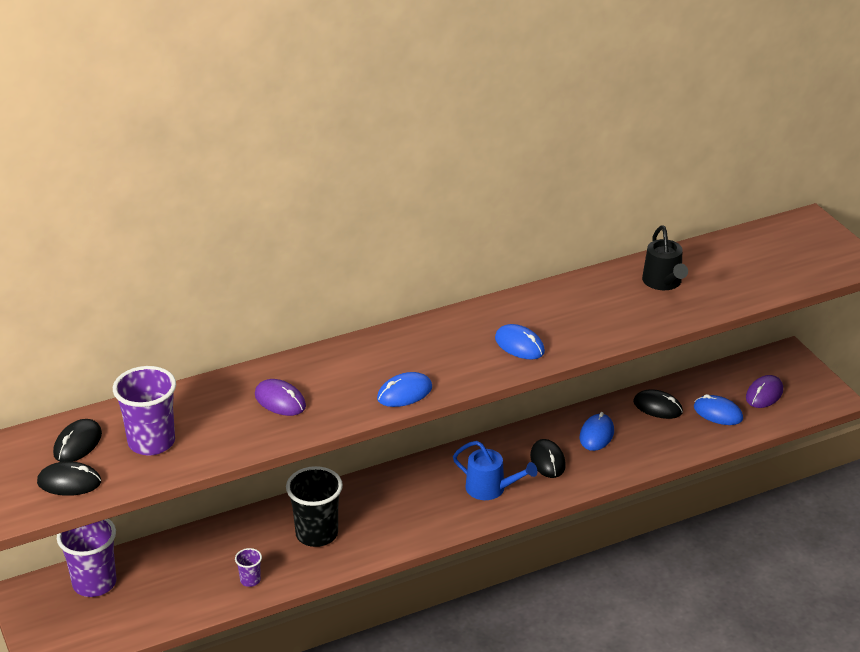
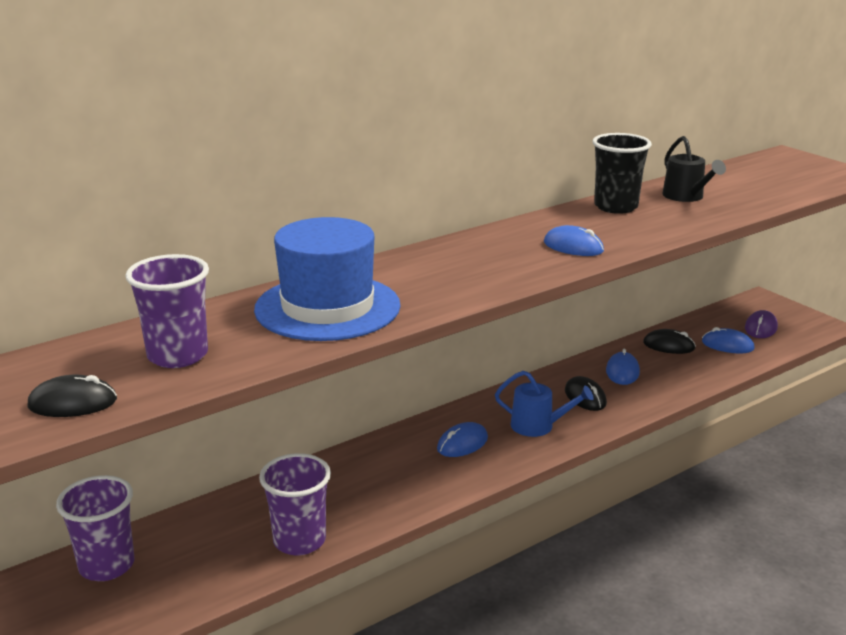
camera: 10 degrees left, 10 degrees down
black mouse [53,419,102,462] -> none
purple cup [235,548,262,587] -> purple cup [259,453,331,555], size x2.14
purple mouse [255,379,306,416] -> blue hat [254,217,401,341]
black cup [286,466,343,547] -> black cup moved to [592,133,652,214]
blue mouse [377,372,432,407] -> blue mouse moved to [437,422,488,457]

